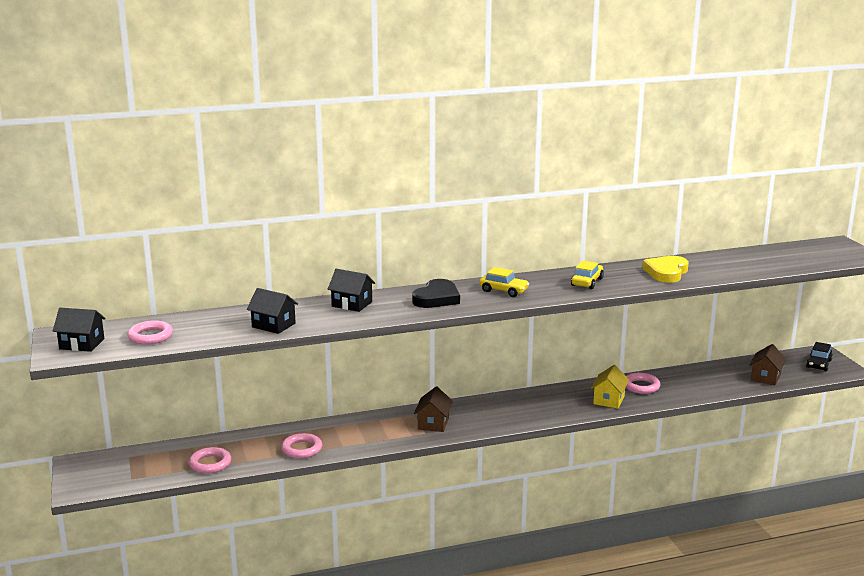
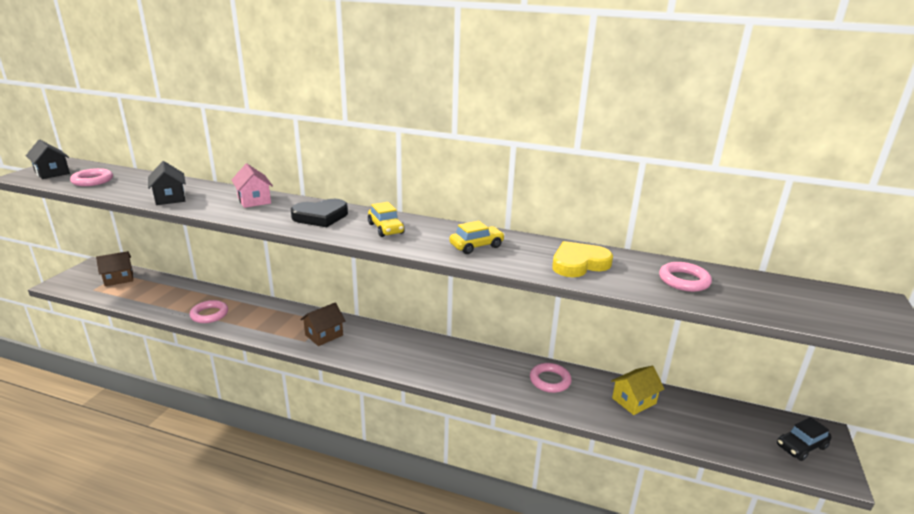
camera: 35 degrees right, 5 degrees up
pink ring [189,447,231,474] -> pink ring moved to [659,262,712,292]
black house [328,269,375,312] -> pink house [231,164,273,208]
yellow house [591,365,629,409] -> yellow house moved to [611,366,664,415]
brown house [749,344,786,386] -> brown house moved to [96,251,133,286]

